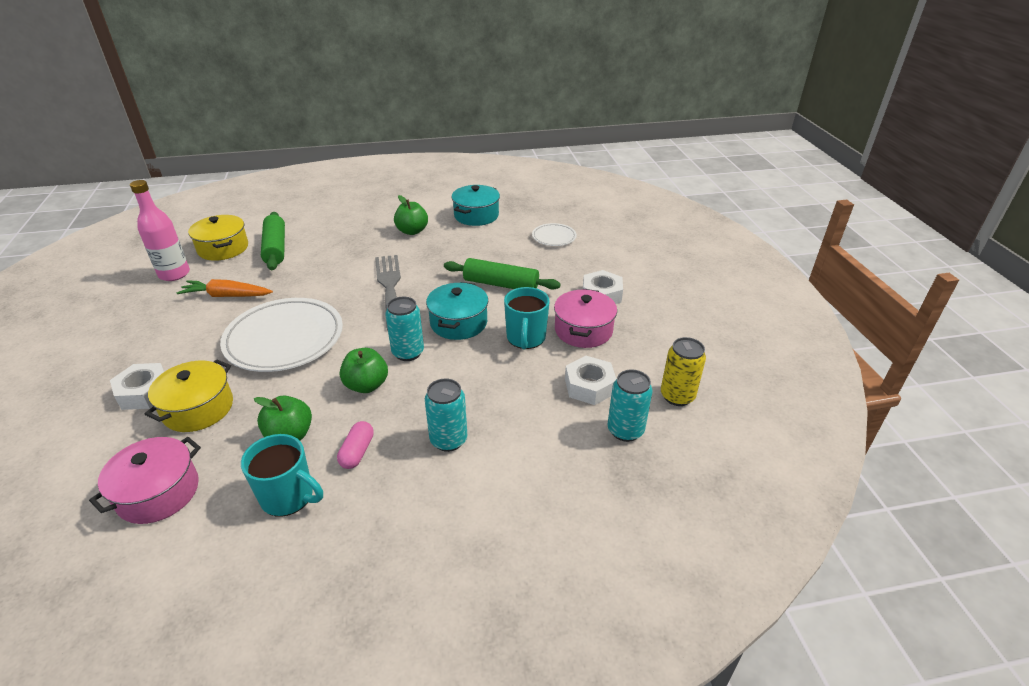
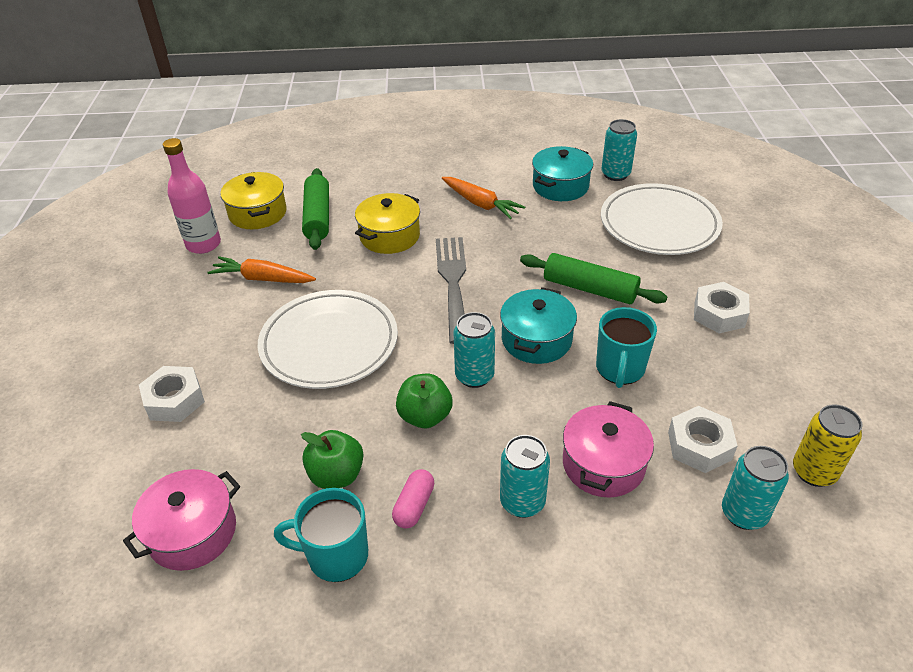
camera: 10 degrees right, 5 degrees up
yellow pot [145,360,233,432] -> yellow pot moved to [355,193,420,254]
turquoise mug [241,434,323,517] -> turquoise mug turned 150 degrees clockwise [274,488,368,582]
green apple [394,195,428,235] -> orange carrot [442,177,525,219]
white plate [532,223,577,246] -> white plate [601,183,723,255], size x2.09
pink pot [554,289,617,348] -> pink pot moved to [563,401,654,498]
none -> turquoise can [601,119,637,181]

